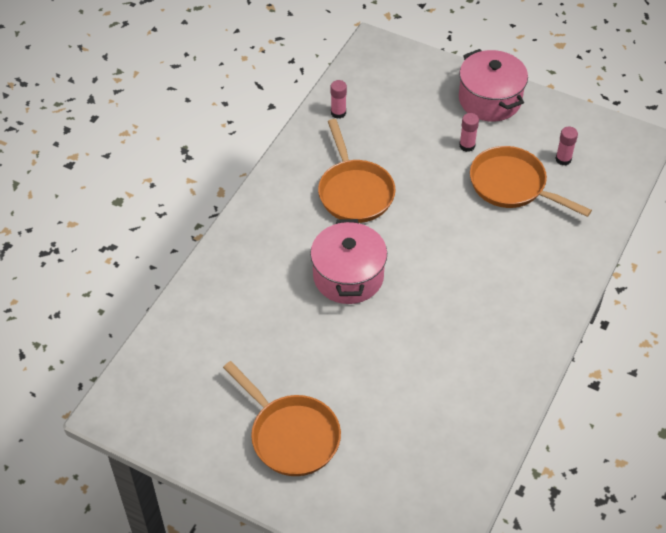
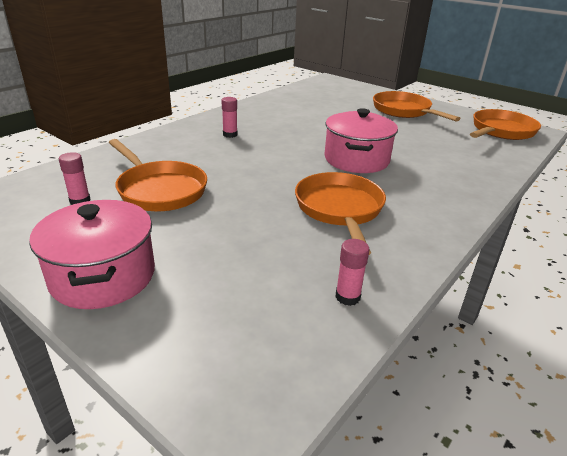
camera: 170 degrees left, 20 degrees down
pink glue stick [459,113,479,152] -> pink glue stick moved to [221,97,238,138]
none -> orange pan [470,109,541,140]

